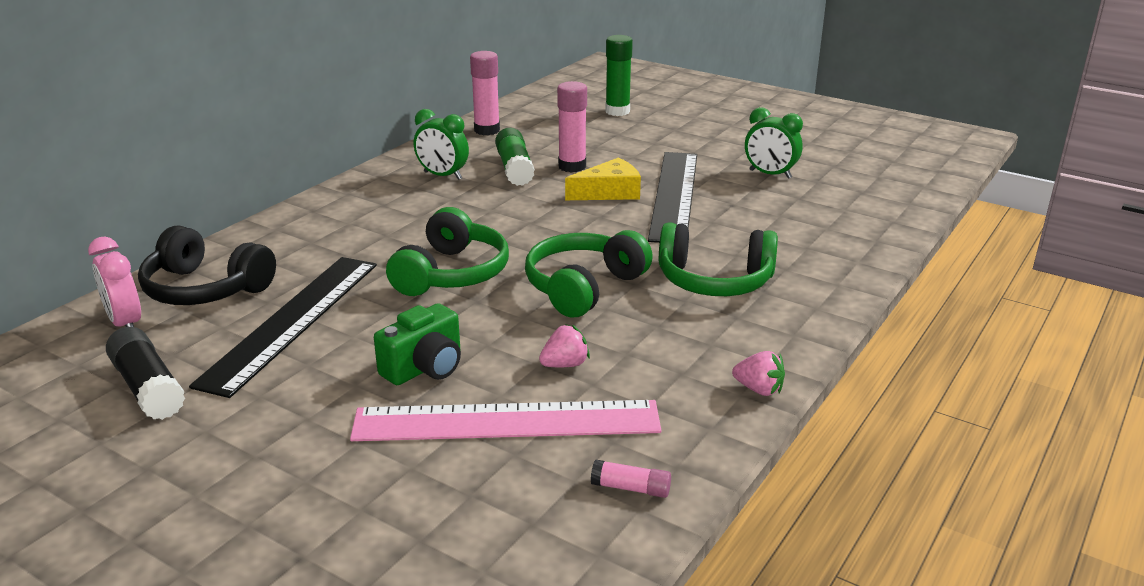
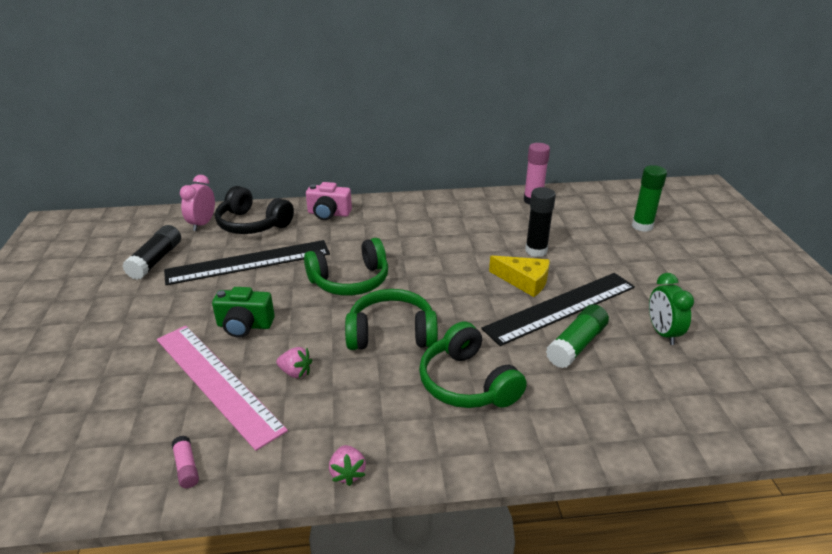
camera: 50 degrees right, 5 degrees up
black headphones [138,226,276,305] -> black headphones turned 45 degrees counterclockwise [215,186,294,234]
green clock [414,109,469,180] -> none
green glue stick [495,128,535,186] -> green glue stick moved to [546,304,609,368]
pink glue stick [557,81,587,172] -> black glue stick [525,187,556,257]
none -> pink camera [306,182,352,220]

